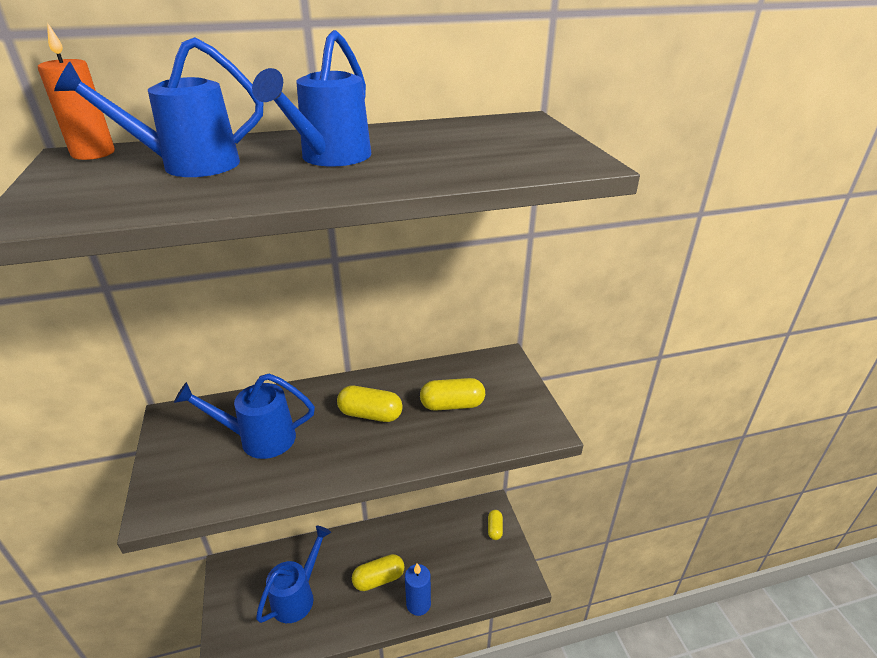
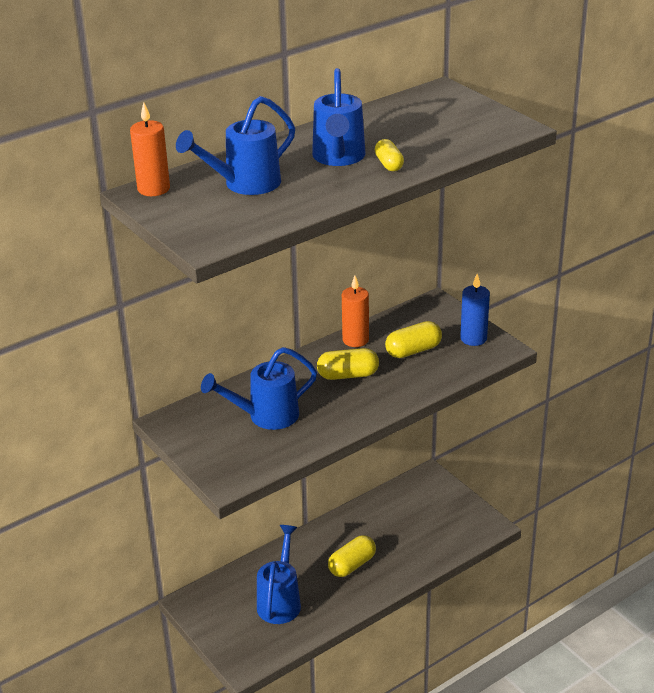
camera: 20 degrees left, 0 degrees up
blue candle [405,563,431,616] -> blue candle moved to [460,274,490,346]
yellow capsule [488,510,503,540] -> yellow capsule moved to [375,139,404,171]
none -> orange candle [342,275,369,347]

